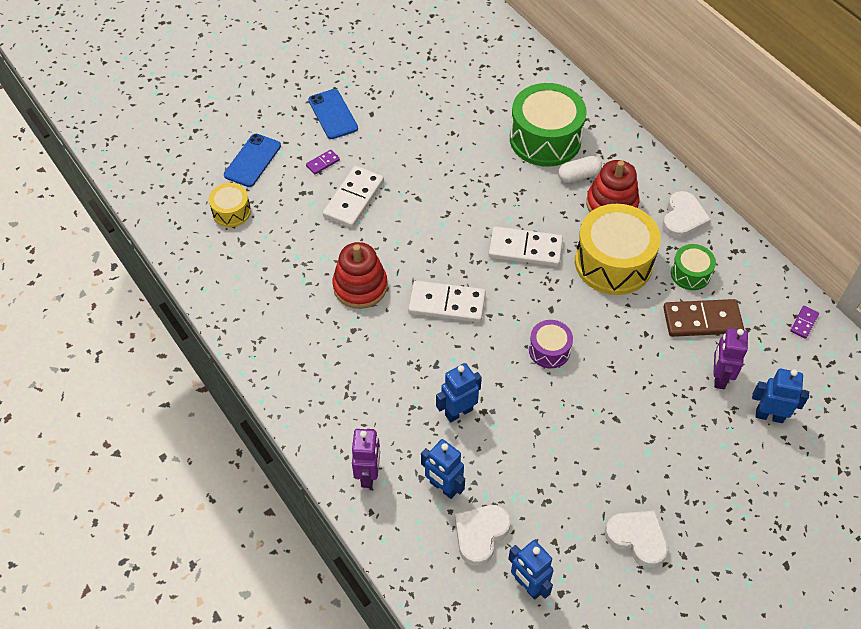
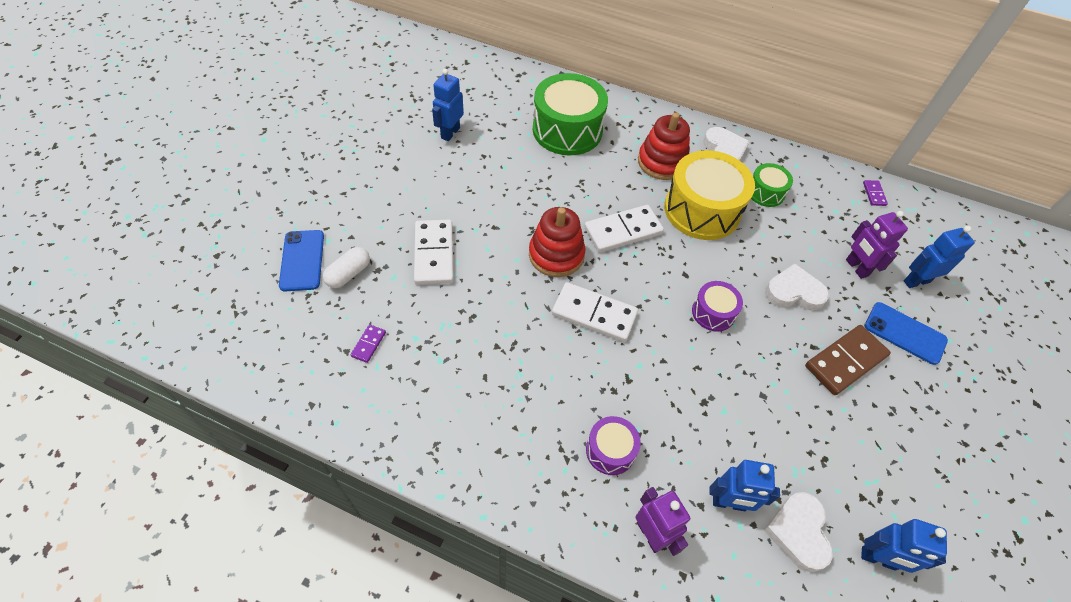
camera: 35 degrees left, 0 degrees up
yellow drum [209,183,251,227] -> none
purple domino [306,150,340,175] -> purple domino moved to [350,324,386,363]
blue phone [308,89,358,139] -> blue phone moved to [865,302,948,365]
red stacking toy [333,242,388,309] -> red stacking toy moved to [529,207,585,277]
white domino [408,281,486,323] -> white domino turned 45 degrees clockwise [552,282,638,342]
blue robot [436,363,482,422] -> blue robot moved to [432,69,464,141]
white capsule [558,156,602,183] -> white capsule moved to [323,247,370,288]
white heart [605,511,668,568] -> white heart moved to [765,263,829,311]
brown domino [663,299,744,337] -> brown domino moved to [805,325,891,395]
none -> purple drum [586,416,641,475]

